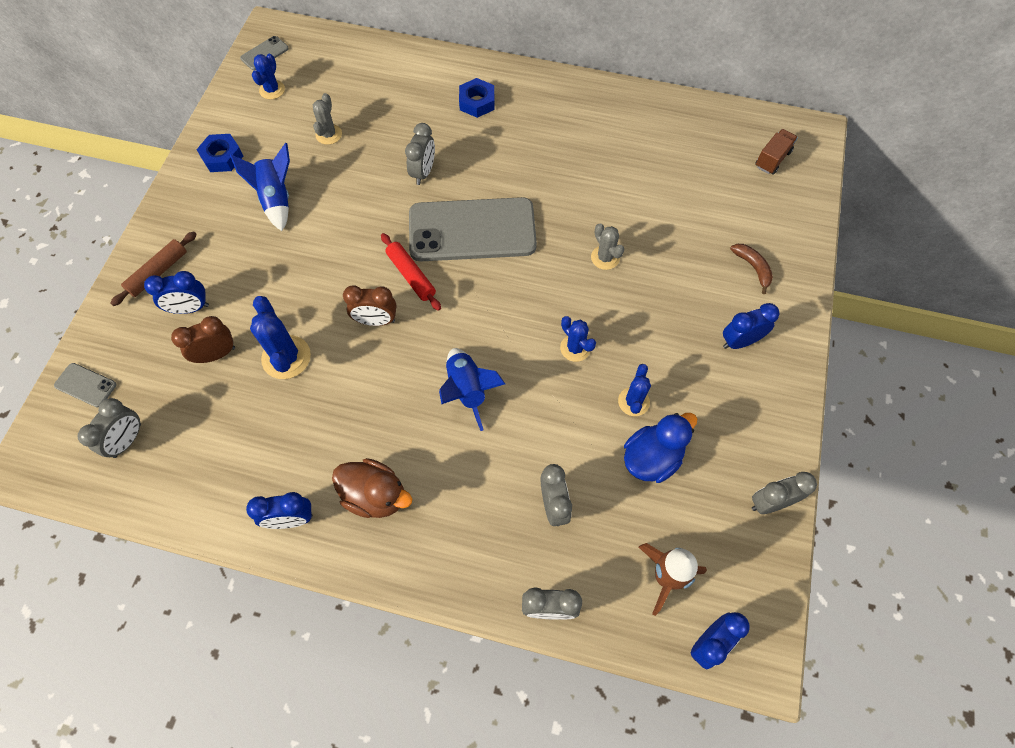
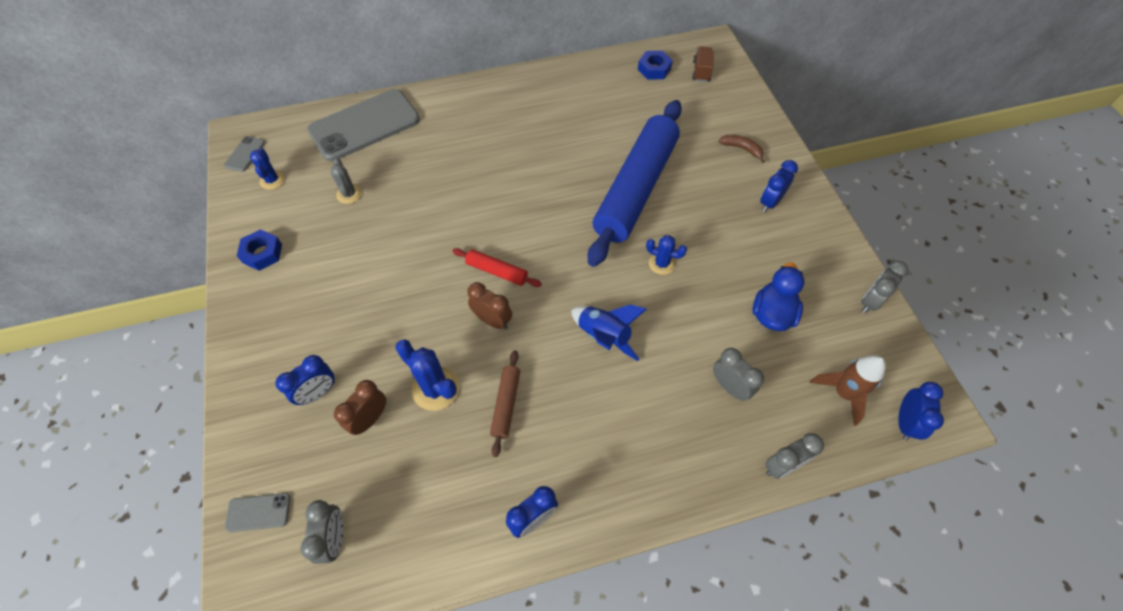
camera: 30 degrees left, 5 degrees down
brown rolling pin [110,231,197,306] -> brown rolling pin moved to [490,350,520,457]
blue rocket [230,143,290,231] -> none
brown duck [332,458,412,518] -> none
brown clock [343,285,397,326] -> brown clock turned 120 degrees counterclockwise [467,282,512,330]
grey clock [405,123,435,185] -> none
grey phone [409,197,537,261] -> grey phone moved to [307,89,420,161]
blue nut [459,78,495,118] -> blue nut moved to [638,51,673,79]
grey cactus [591,223,624,270] -> blue rolling pin [588,100,682,267]
blue cactus [618,364,651,416] -> none

